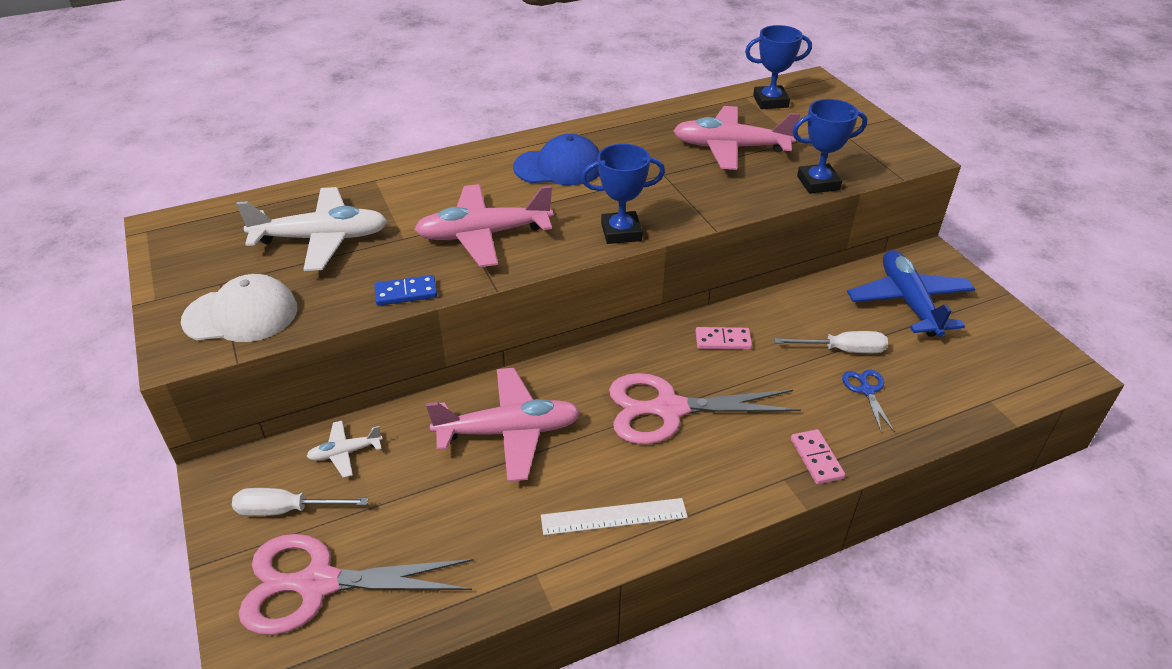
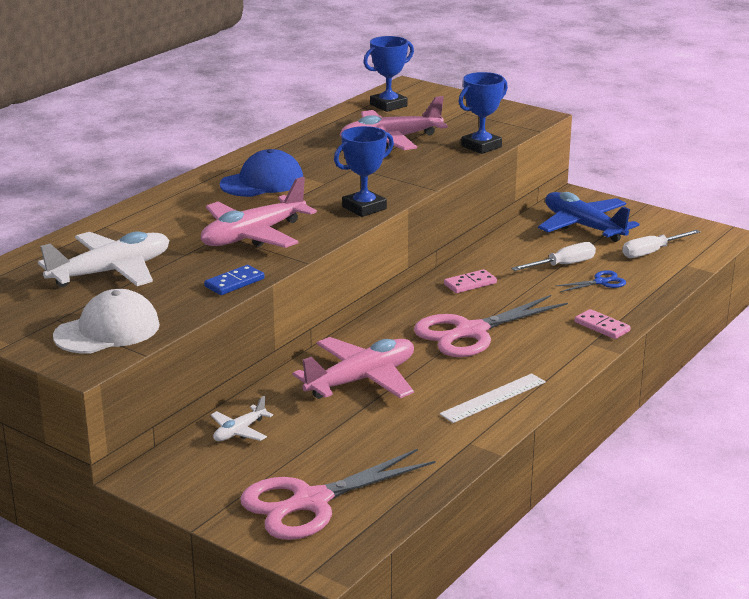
camera: 30 degrees left, 15 degrees down
white screwdriver [232,488,369,516] -> white screwdriver moved to [622,230,700,258]
blue scissors [842,370,895,433] -> blue scissors turned 105 degrees clockwise [556,270,626,292]

